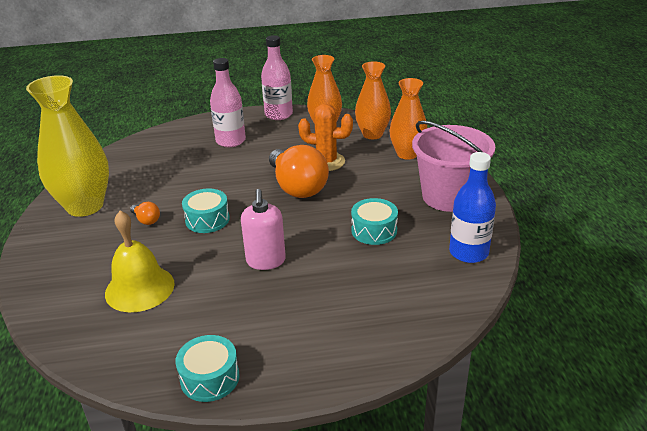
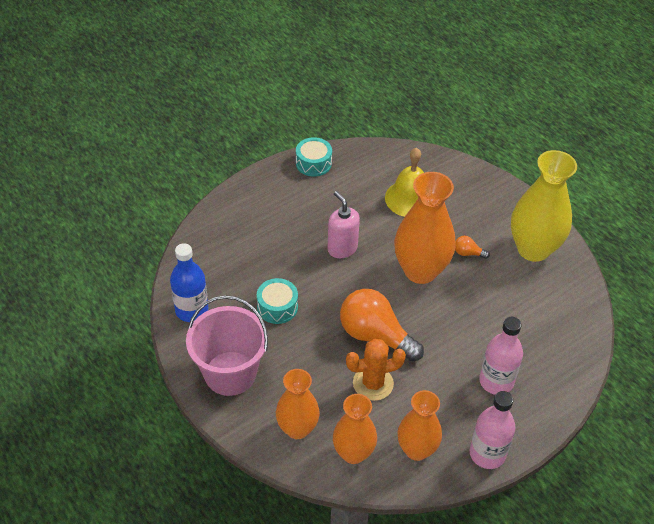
camera: 150 degrees right, 15 degrees up
turquoise drum [182,188,230,233] -> orange vase [394,172,456,284]

